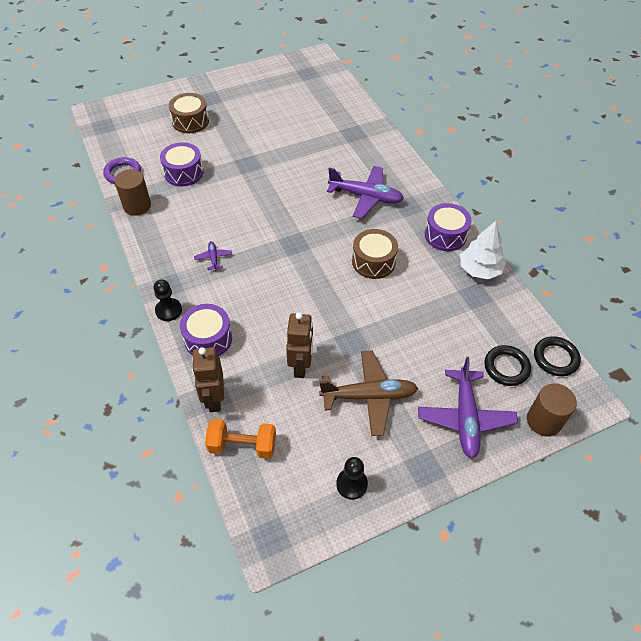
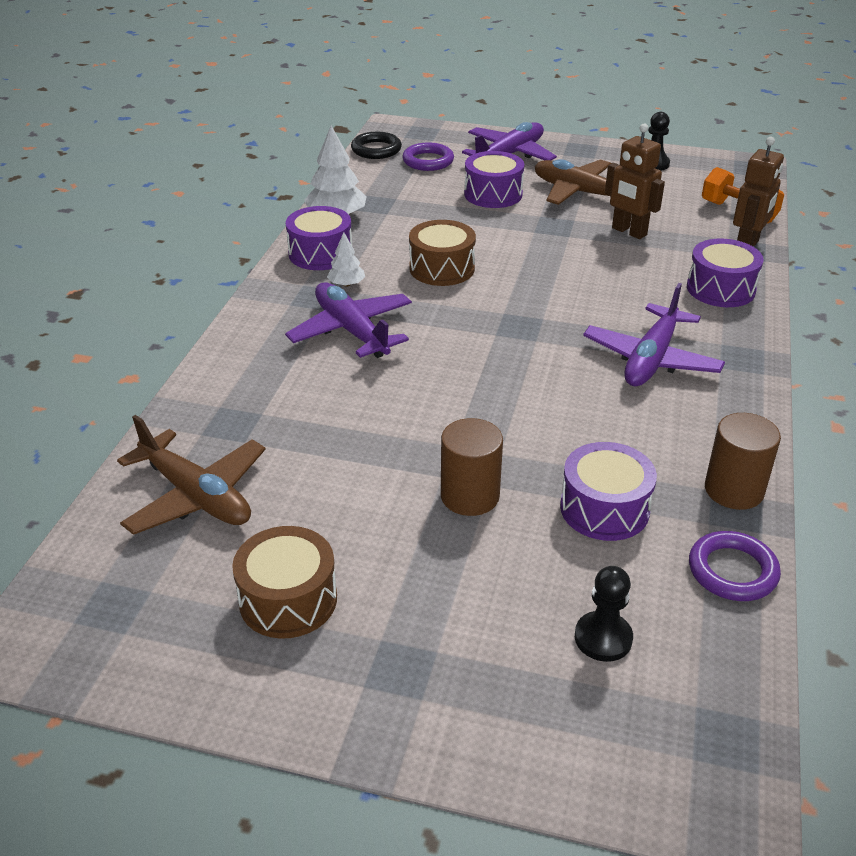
camera: 140 degrees left, 15 degrees down
black pawn [153,280,182,321] -> black pawn moved to [575,566,633,662]
brown drum [169,93,209,133] -> brown drum moved to [232,526,337,638]
purple plane [194,241,232,271] -> purple plane [583,283,725,386], size x2.17
brown robot [286,312,313,378] -> brown robot turned 90 degrees counterclockwise [605,123,665,239]
black ring [484,345,531,386] -> purple ring [402,142,454,171]
brown cylinder [527,383,577,436] -> brown cylinder moved to [441,418,503,516]
none -> brown plane [117,415,266,535]
none -> white tree [327,232,365,287]
none -> purple drum [464,151,524,208]

